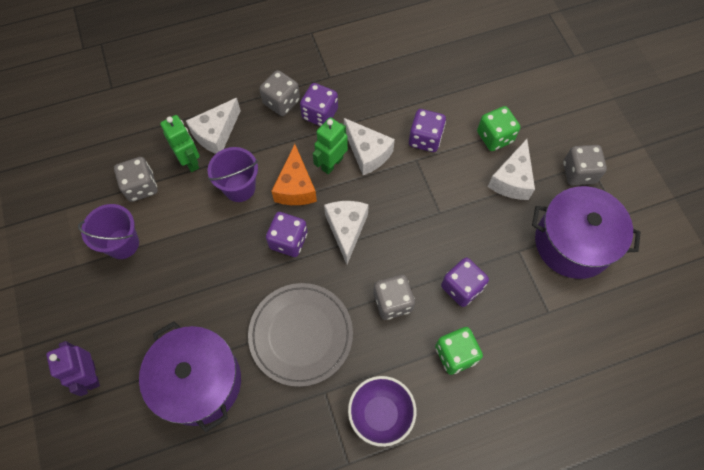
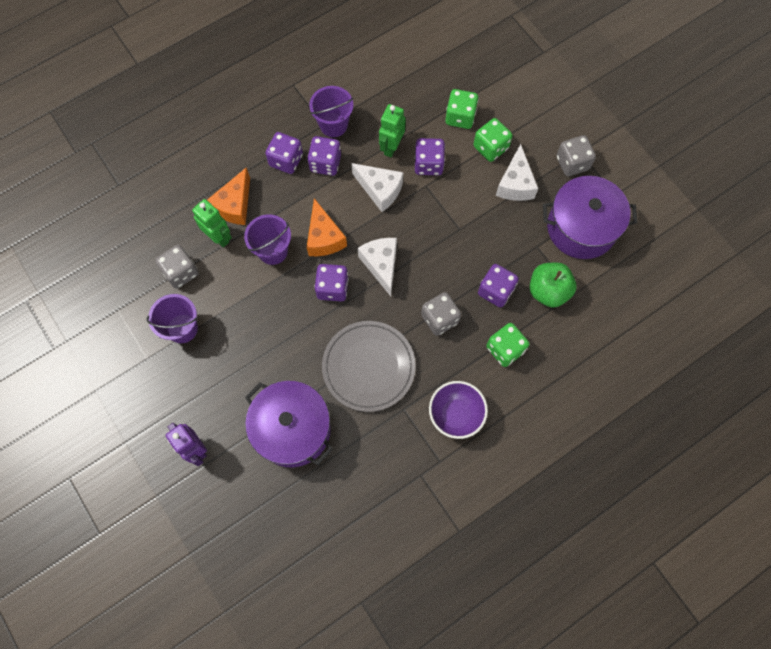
camera: 15 degrees left, 5 degrees up
white cheese [186,98,241,154] -> orange cheese [207,167,250,225]
grey dice [260,70,300,116] -> purple dice [266,132,303,174]
green robot [313,117,348,174] -> green robot moved to [379,104,406,158]
none -> purple bucket [309,86,353,137]
none -> green dice [445,89,478,129]
none -> green apple [530,263,577,308]

